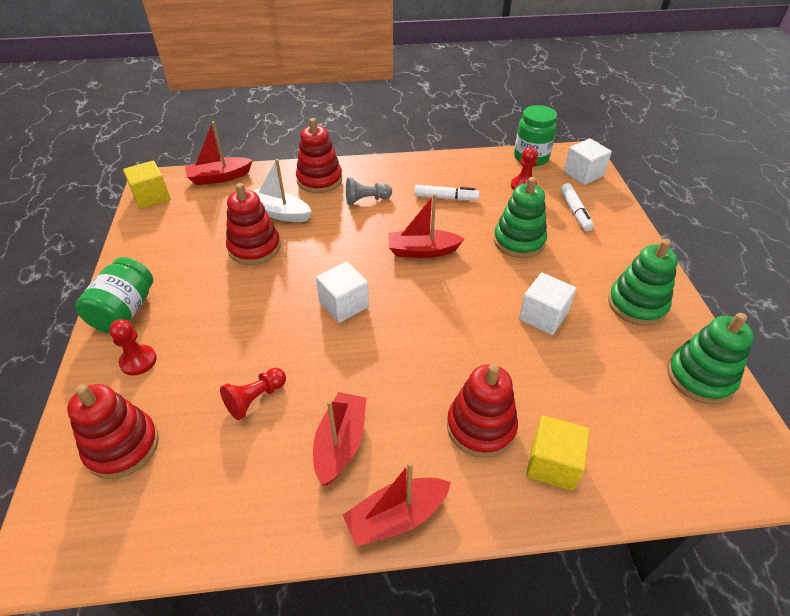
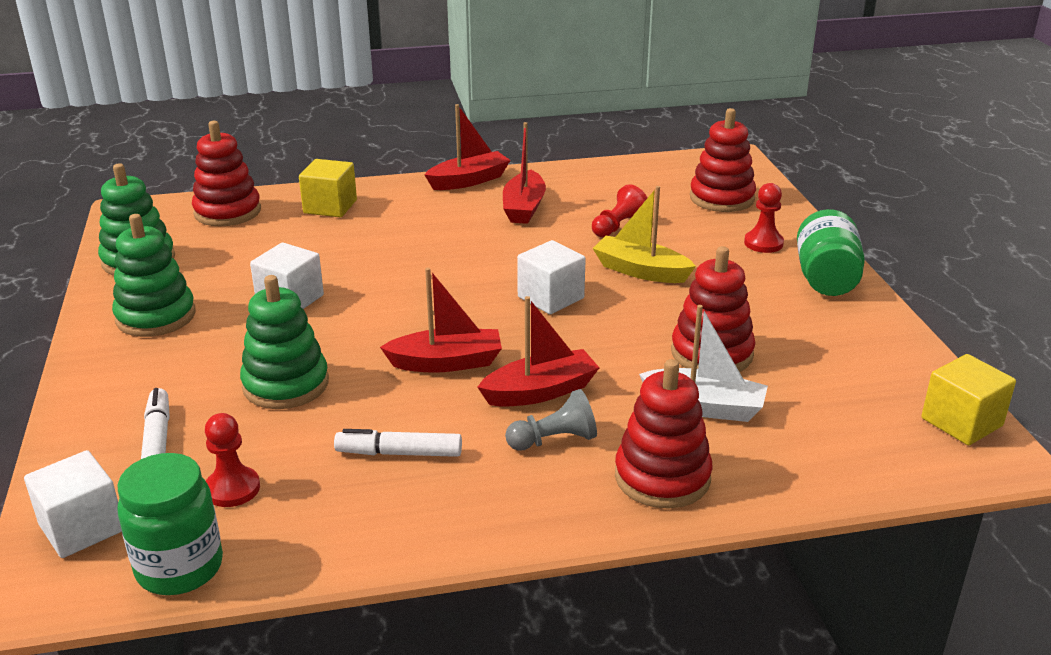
camera: 175 degrees right, 15 degrees down
red boat [185,121,253,185] -> red boat moved to [477,296,599,407]
red stacking toy [447,364,518,458] -> red stacking toy moved to [192,121,261,226]
none -> yellow boat [593,186,696,283]

